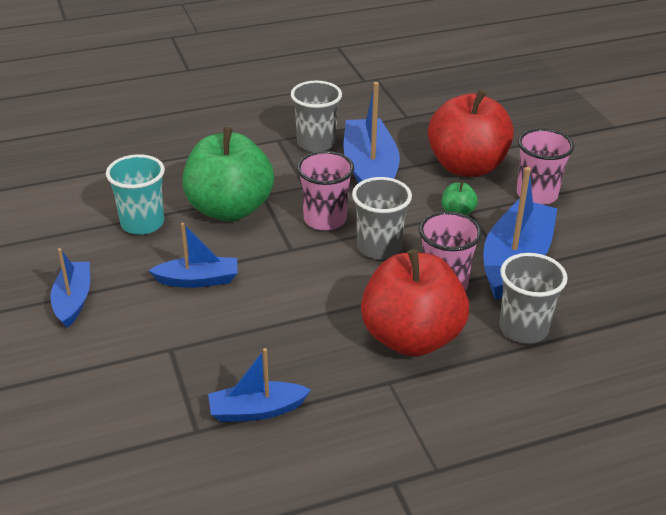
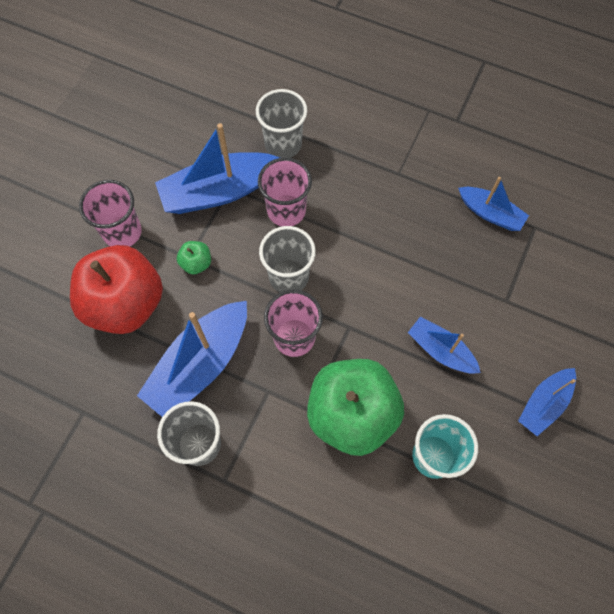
camera: 135 degrees left, 30 degrees up
red apple [361,249,469,357] -> none

